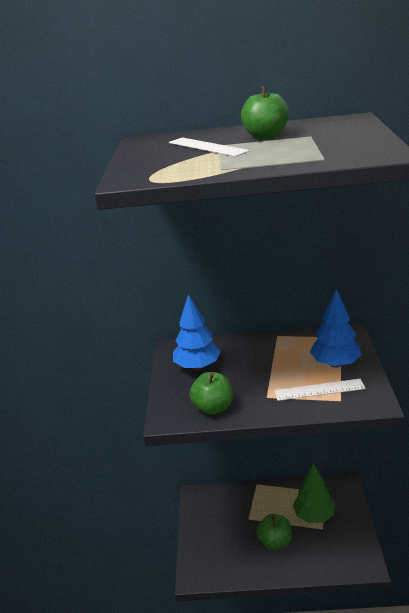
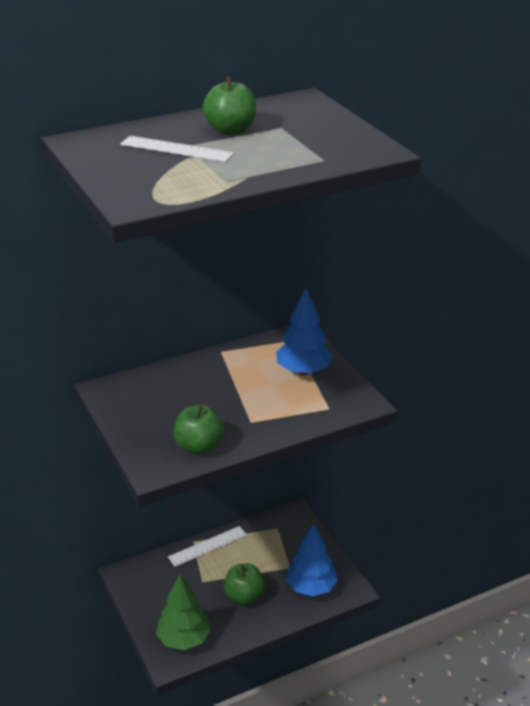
camera: 30 degrees left, 5 degrees up
blue tree [173,294,221,370] -> blue tree moved to [286,524,338,596]
white ruler [274,379,366,401] -> white ruler moved to [168,526,247,567]
green tree [293,463,335,523] -> green tree moved to [156,574,211,650]

